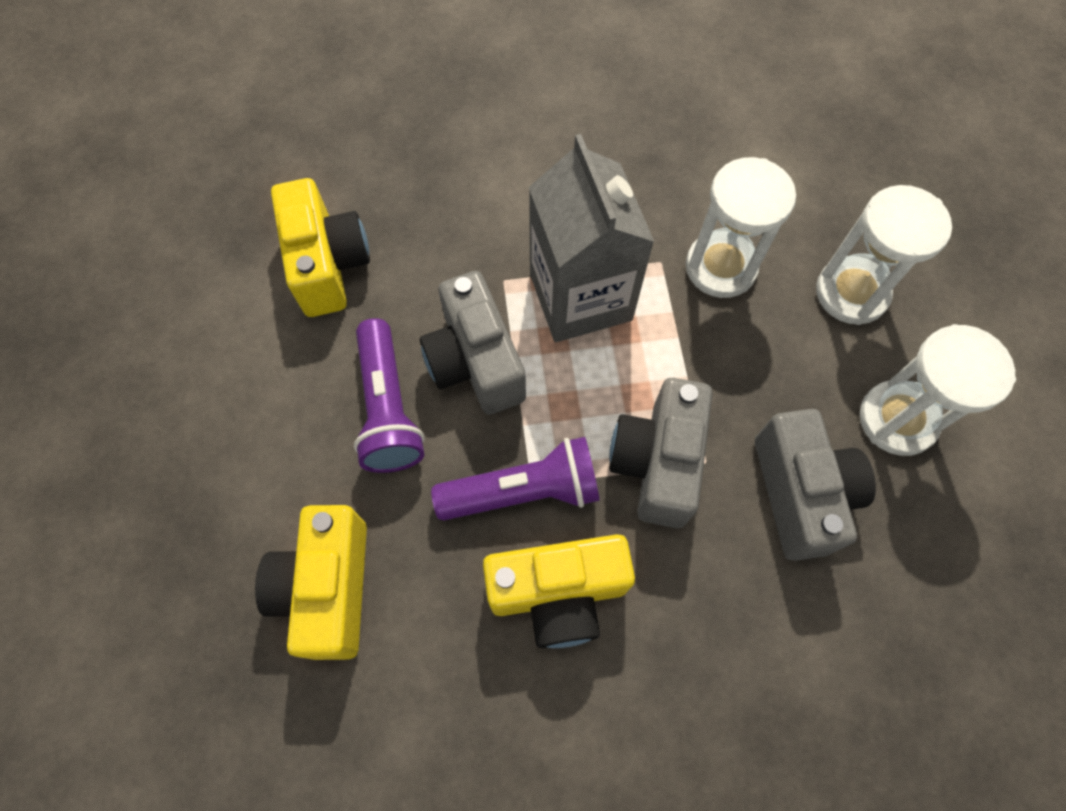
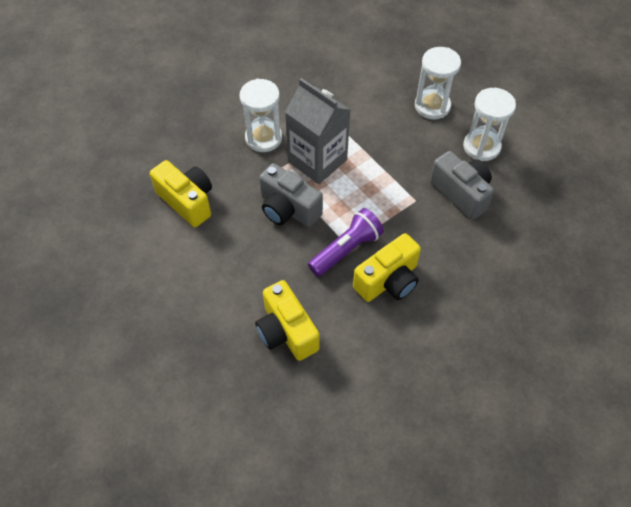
camera: 30 degrees left, 10 degrees down
purple flashlight [354,318,425,473] -> none
grey camera [609,378,713,528] -> none
white hourglass [686,157,796,298] -> white hourglass moved to [240,79,282,152]

